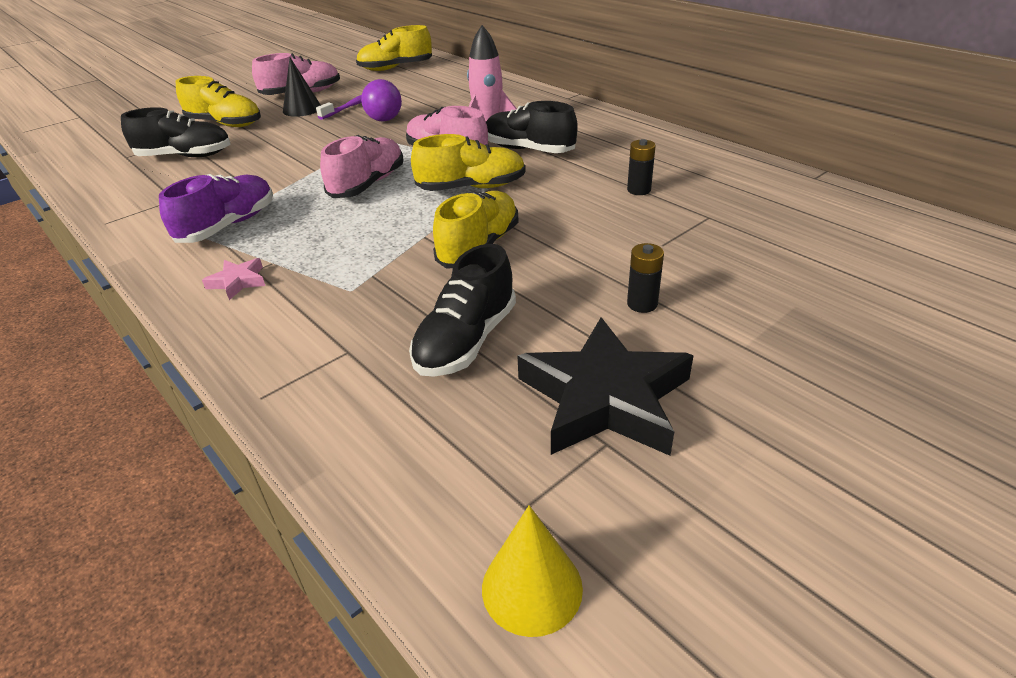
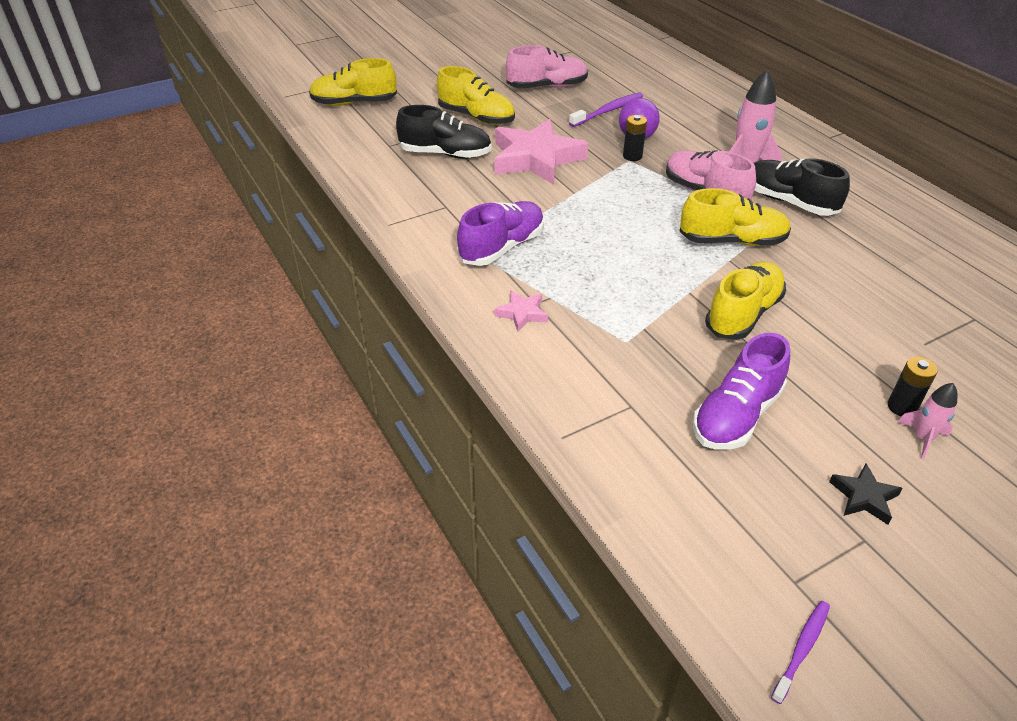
camera: 10 degrees right, 5 degrees up
black cone [283,58,321,117] -> none
pink shoe [320,135,404,198] -> none
yellow shoe [356,25,432,71] -> yellow shoe moved to [309,58,397,106]
black shoe [409,244,516,377] -> purple shoe [693,333,790,449]
yellow cone [482,505,583,637] -> purple toothbrush [771,601,830,704]
black star [517,317,694,456] -> black star [829,463,903,525], size x0.44
black battery [627,139,656,195] -> black battery moved to [623,115,647,161]
none -> pink star [494,119,588,185]
none -> pink rocket [897,383,957,459]

